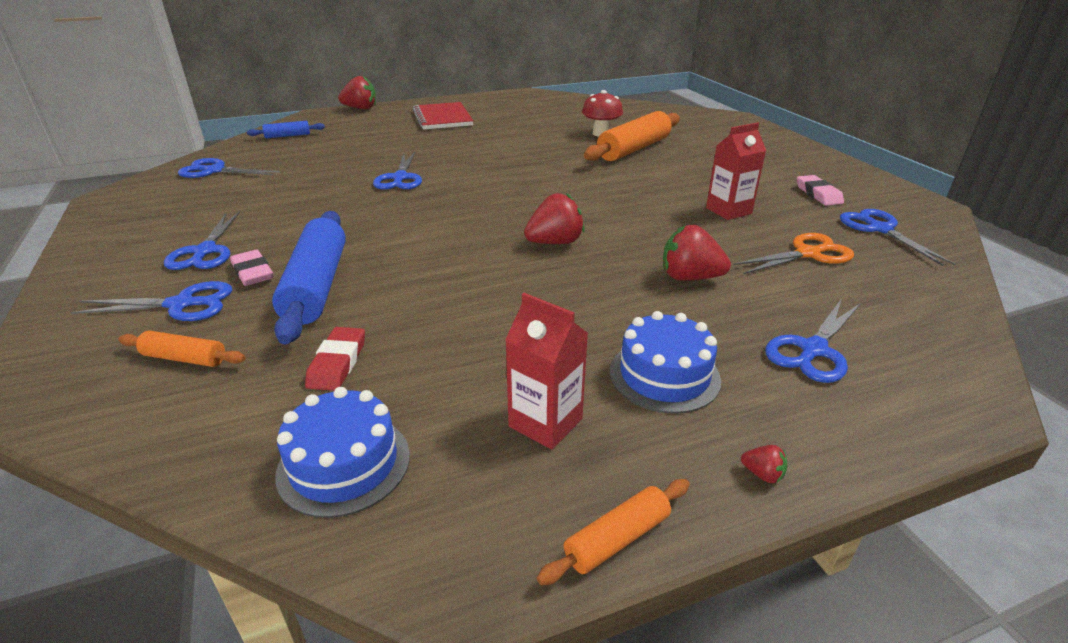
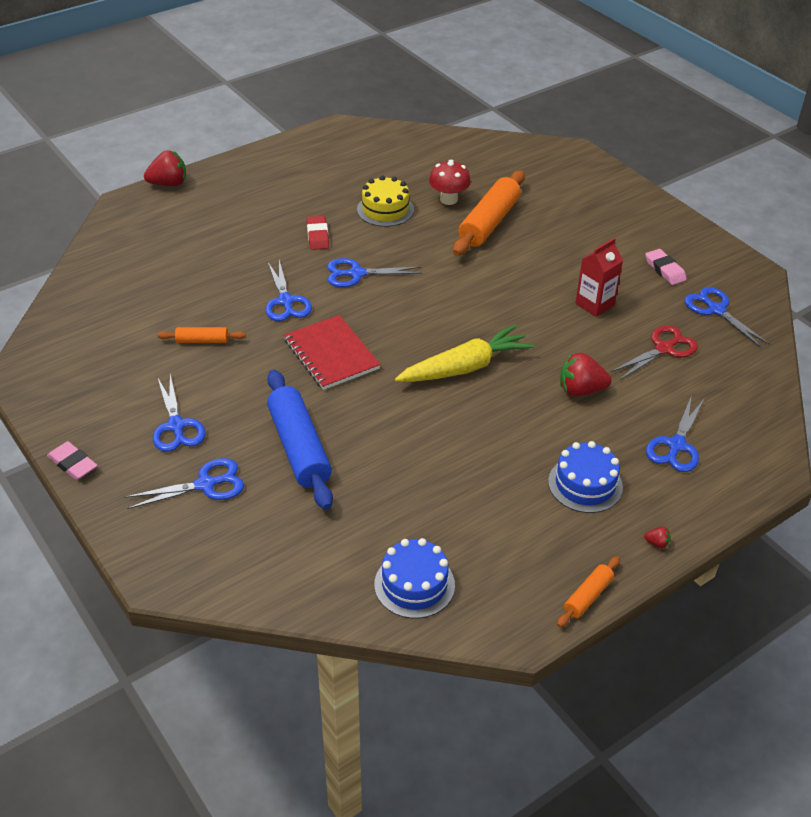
camera: 15 degrees left, 10 degrees up
orange rolling pin [119,331,246,367] -> orange rolling pin moved to [157,327,246,343]
blue scissors [178,158,280,178] -> blue scissors moved to [327,258,422,287]
pink eraser [230,250,273,286] -> pink eraser moved to [47,441,98,480]
blue rolling pin [247,121,325,139] -> none
red eraser [305,327,365,391] -> red eraser moved to [307,216,329,250]
red notebook [413,102,473,130] -> red notebook moved to [284,315,381,390]
red carton [505,293,588,450] -> none
red strawberry [524,193,585,244] -> yellow carrot [395,325,534,382]
orange scissors [733,233,854,274] -> red scissors [611,325,698,380]
none -> yellow cake [357,176,414,227]

